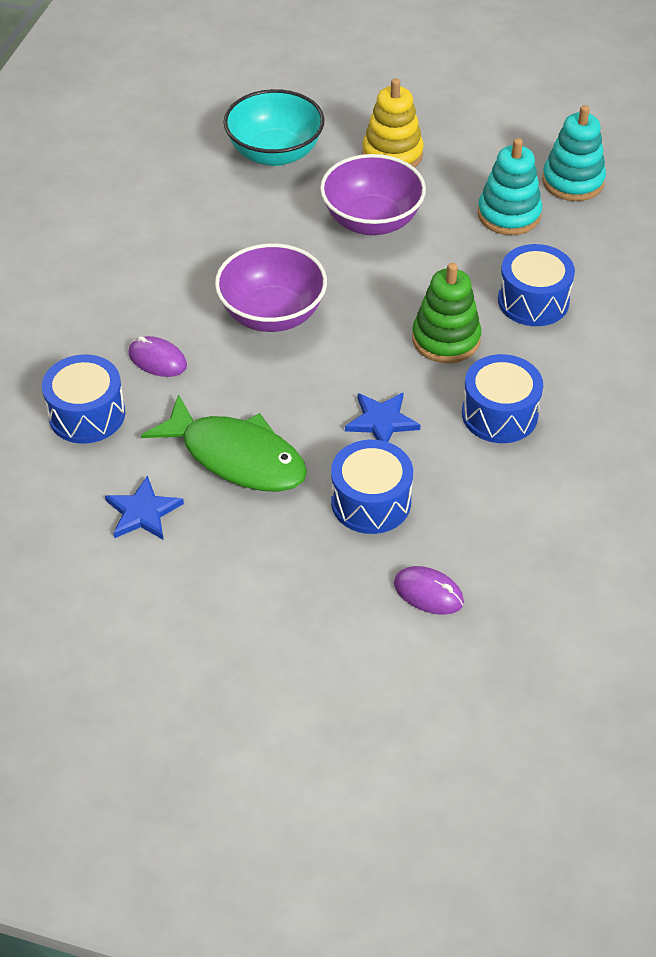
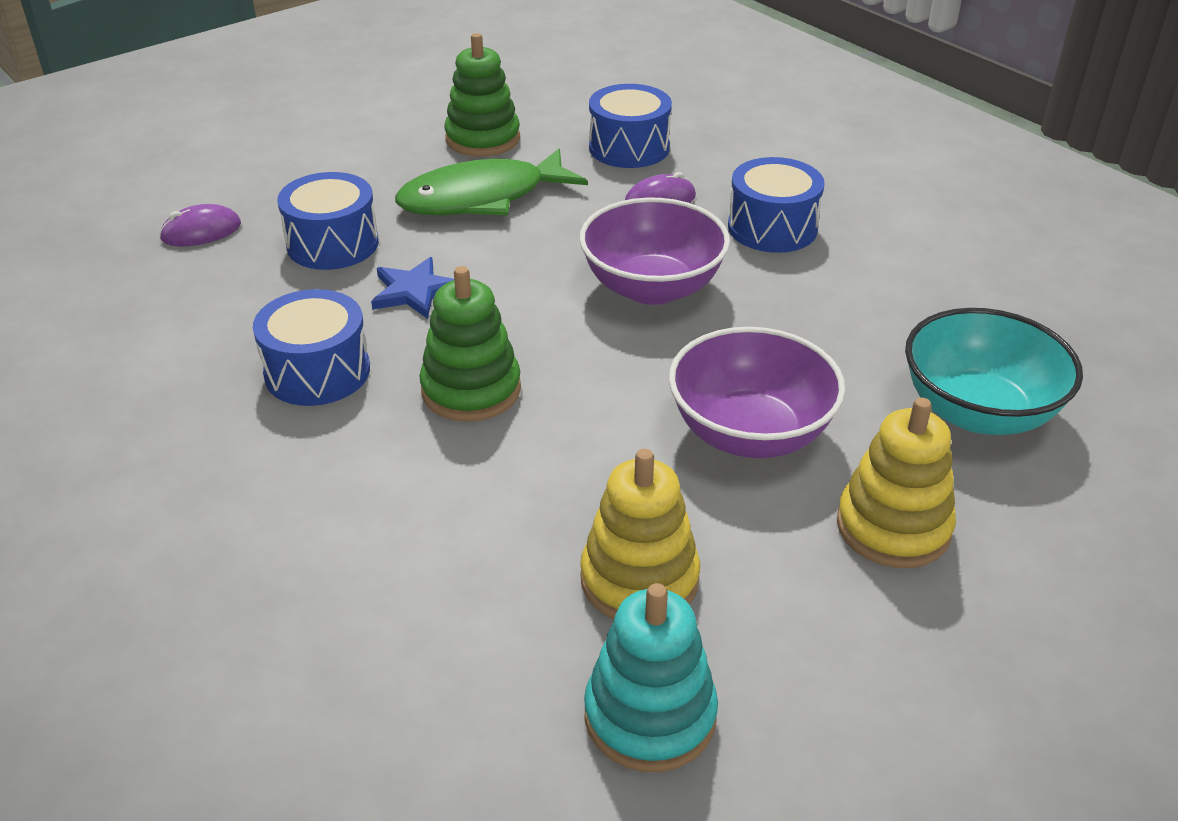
camera: 125 degrees right, 10 degrees down
blue star [105,475,184,540] -> green stacking toy [444,33,520,157]
turquoise stacking toy [478,138,542,235] -> yellow stacking toy [580,449,700,619]
blue drum [498,244,575,326] -> blue drum moved to [728,157,825,253]

